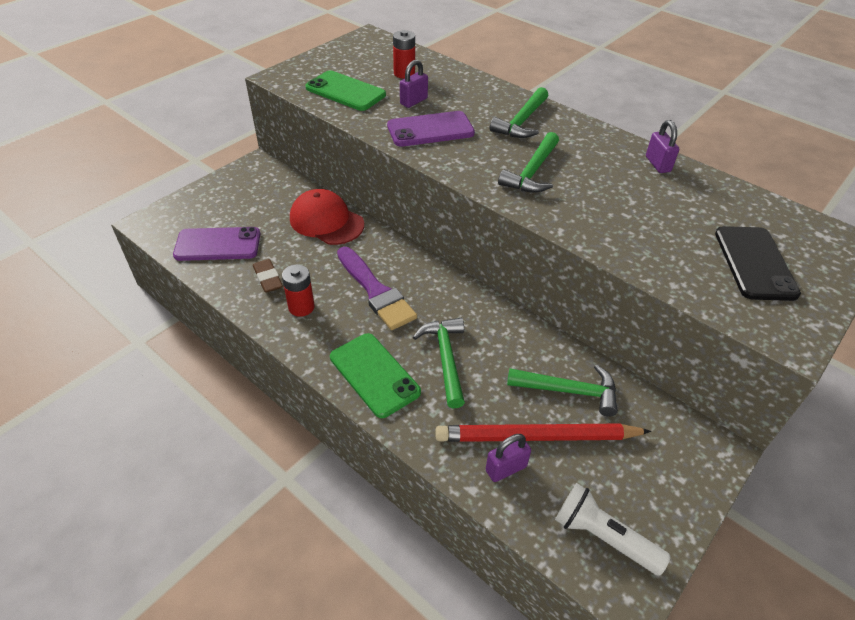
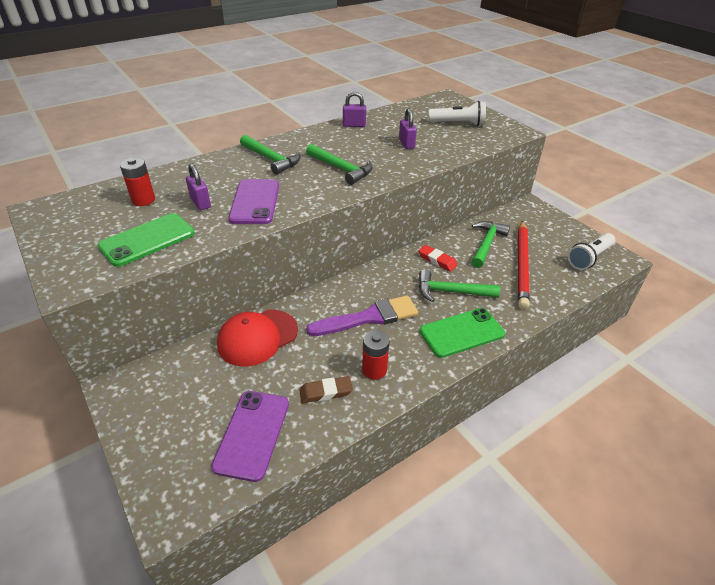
camera: 75 degrees left, 5 degrees down
purple padlock [486,434,531,482] -> purple padlock moved to [399,109,417,149]
black phone [715,226,801,301] -> white flashlight [429,101,486,126]
none -> red eraser [418,245,457,272]

